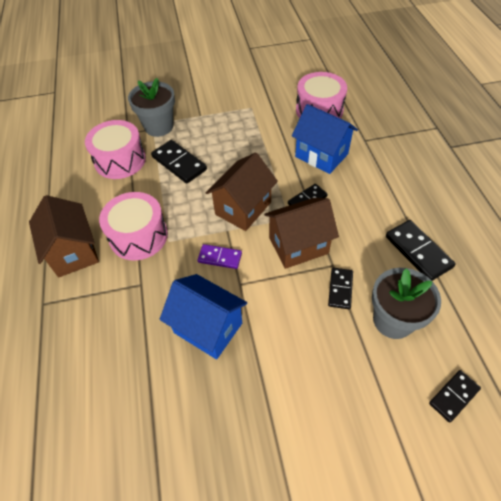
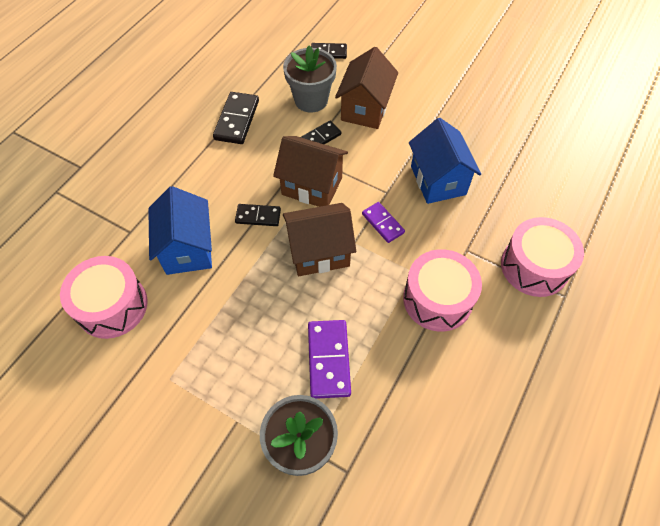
camera: 140 degrees left, 5 degrees up
brown house [29,195,99,277] -> brown house moved to [335,47,398,129]
pink drum [85,120,146,179] -> pink drum moved to [501,217,584,297]
black domino [151,140,207,184] -> purple domino [308,320,351,399]

